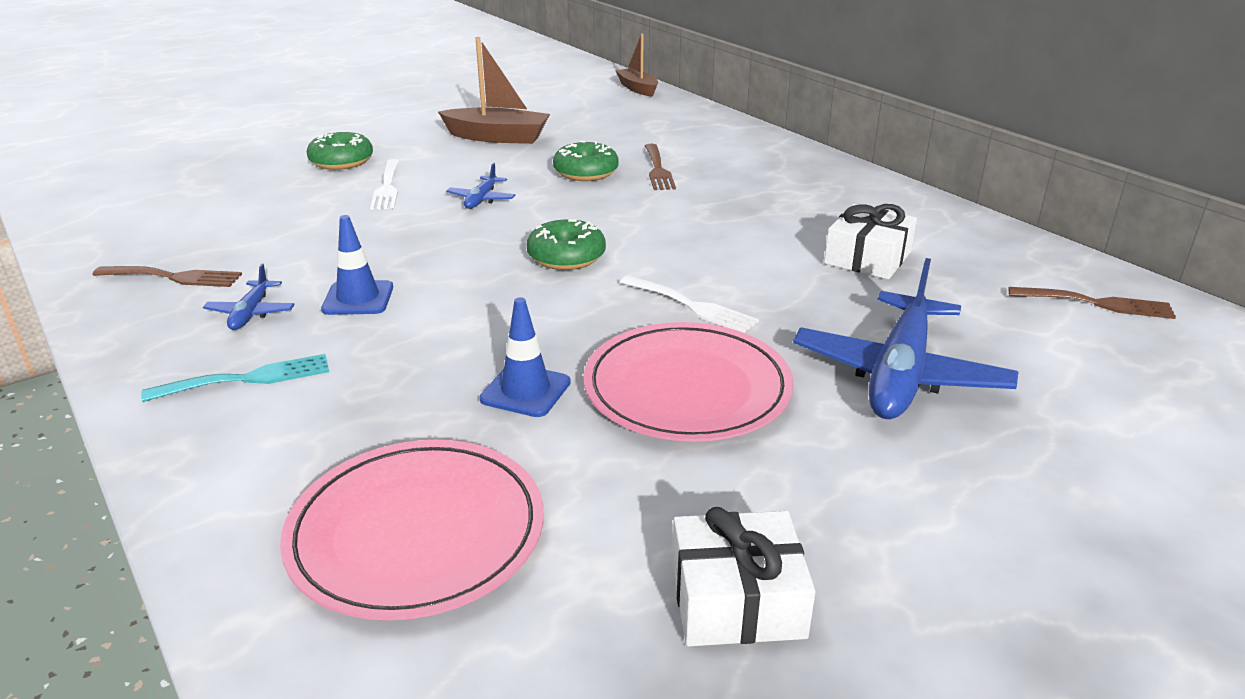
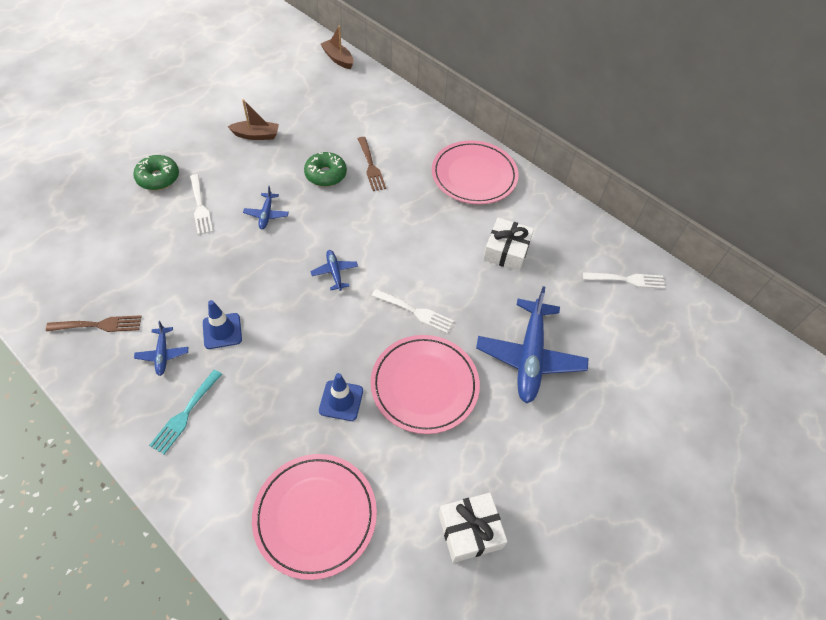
camera: 15 degrees left, 25 degrees up
turquoise fork [141,354,329,402] -> turquoise fork turned 150 degrees clockwise [149,370,222,454]
brown boat [438,37,550,144] -> brown boat [227,99,279,140], size x0.66
green donut [527,219,606,270] -> blue plane [310,250,358,291]
brown fork [1008,287,1176,319] -> white fork [583,272,665,289]
none -> pink plate [432,140,519,204]

